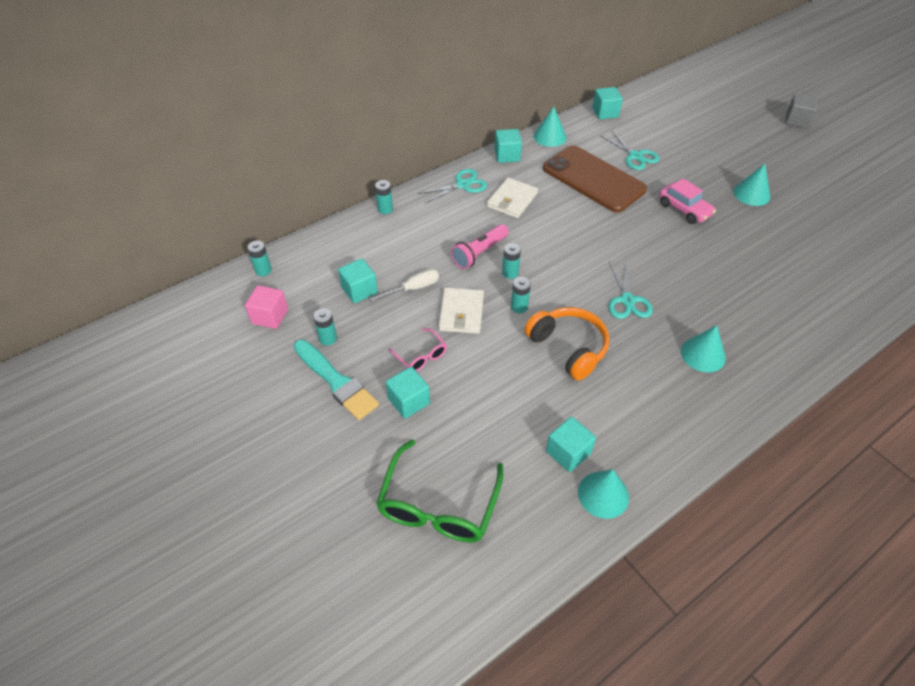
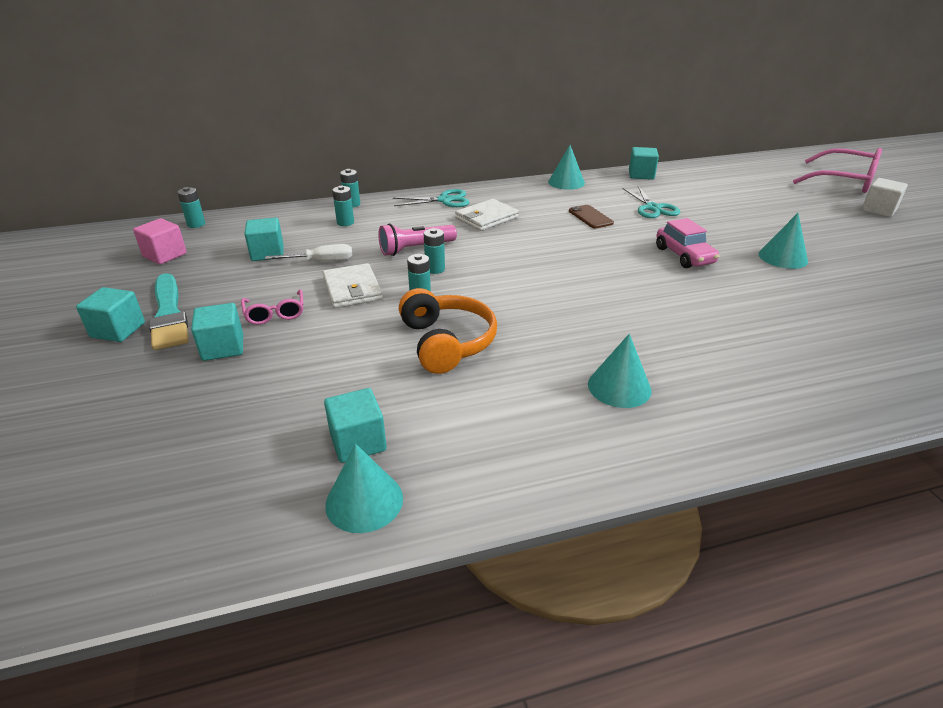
camera: 20 degrees right, 15 degrees down
turquoise battery [313,308,337,346] -> turquoise battery moved to [332,186,354,226]
green glasses [376,440,503,543] -> none
white wallet [439,288,484,334] -> white wallet turned 45 degrees counterclockwise [322,263,383,308]
turquoise cube [494,129,522,163] -> turquoise cube moved to [76,287,145,342]
brown phone [543,145,647,212] -> brown phone [569,205,614,228], size x0.42
turquoise scissors [609,262,653,319] -> none
grey cube [785,94,817,128] -> white cube [862,178,908,217]
none -> pink glasses [793,148,882,193]

